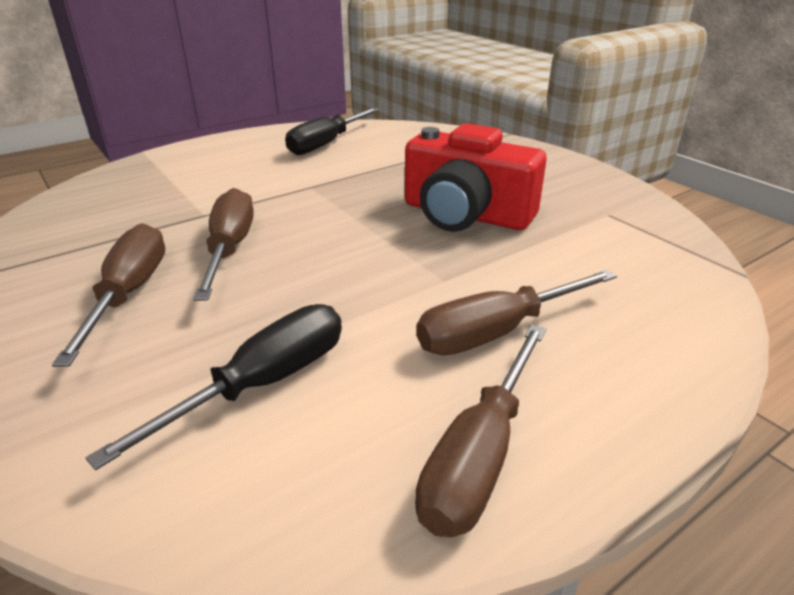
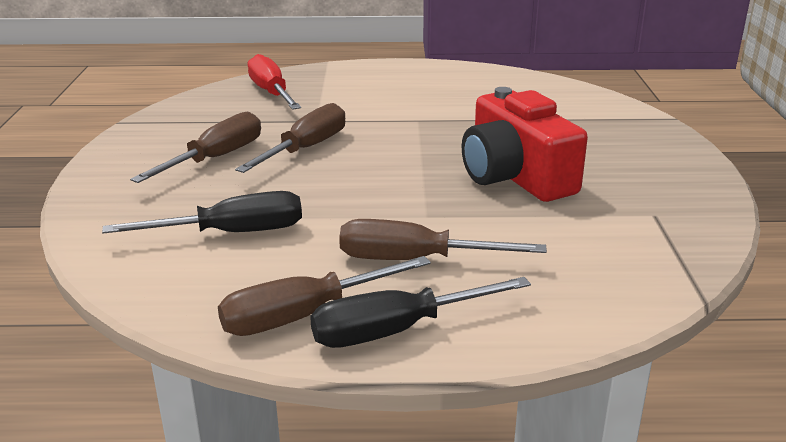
camera: 35 degrees right, 5 degrees down
black screwdriver [285,108,379,155] -> black screwdriver moved to [310,277,531,348]
none -> red screwdriver [248,54,301,110]

